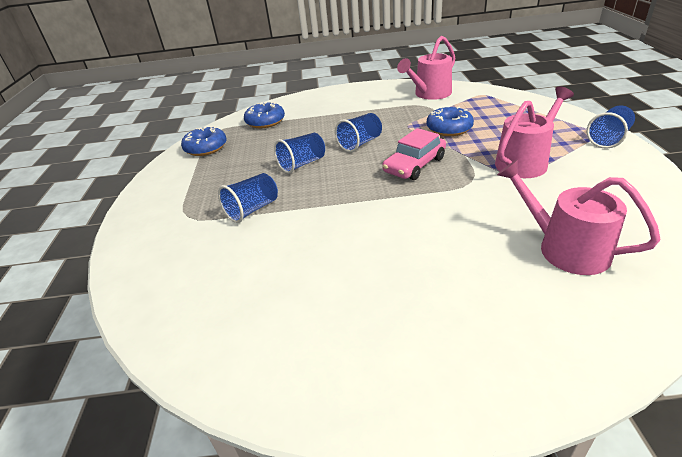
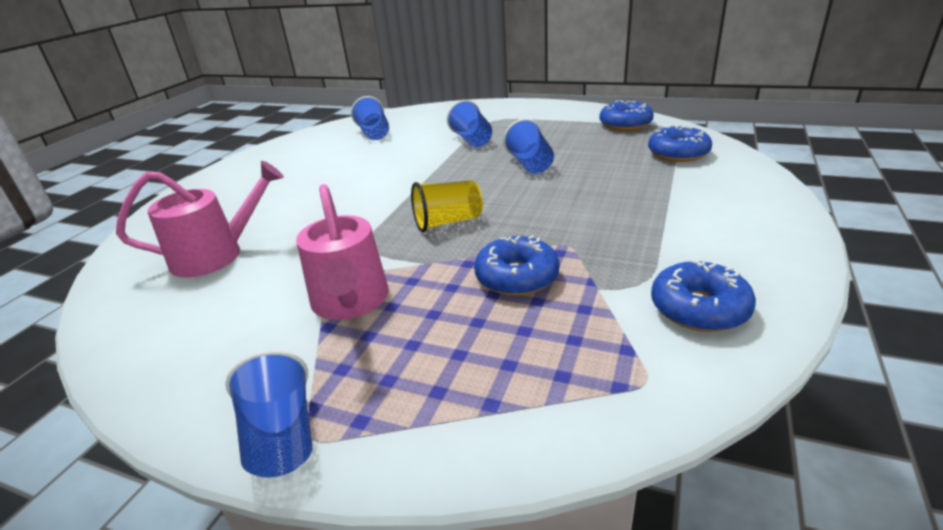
camera: 115 degrees right, 5 degrees down
blue cup [335,113,382,152] -> blue cup moved to [351,96,389,140]
pink car [382,128,446,180] -> yellow cup [411,180,483,232]
pink watering can [397,36,455,100] -> blue donut [651,260,756,332]

